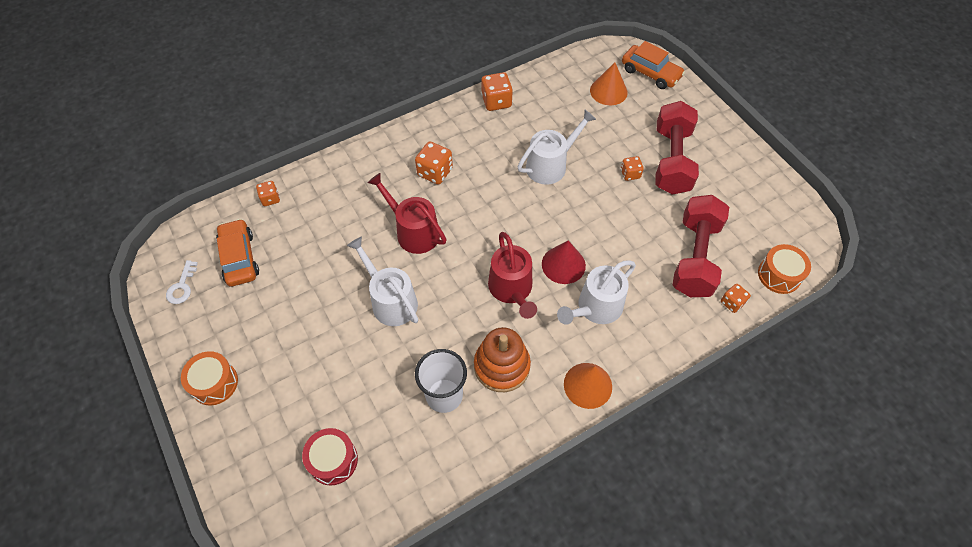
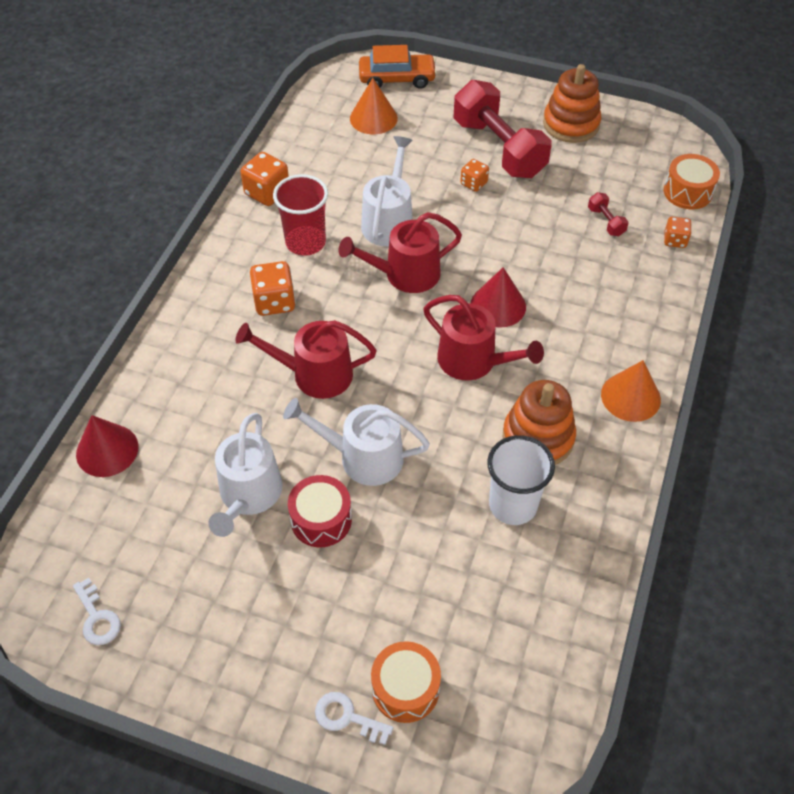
camera: 40 degrees left, 5 degrees down
orange drum [181,351,238,405] -> orange drum moved to [371,641,441,723]
orange car [216,219,259,287] -> none
orange dice [256,181,280,206] -> red cone [76,415,138,477]
red drum [302,428,358,485] -> red drum moved to [288,475,352,547]
white watering can [557,260,636,325] -> white watering can moved to [208,413,283,537]
red dumbbell [672,195,729,297] -> red dumbbell [588,192,629,236], size x0.40
none -> red cup [273,174,328,256]
none -> white key [315,692,393,745]
none -> red watering can [339,212,462,293]
none -> orange stacking toy [543,64,601,143]

